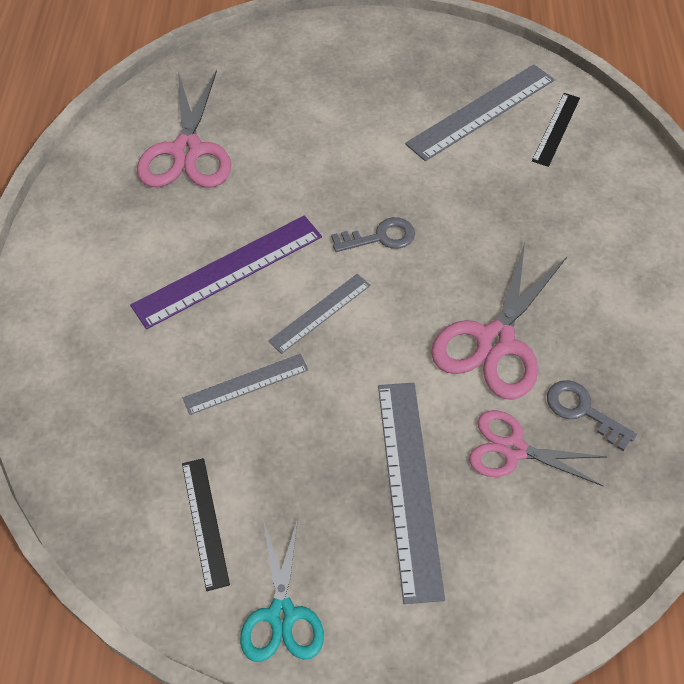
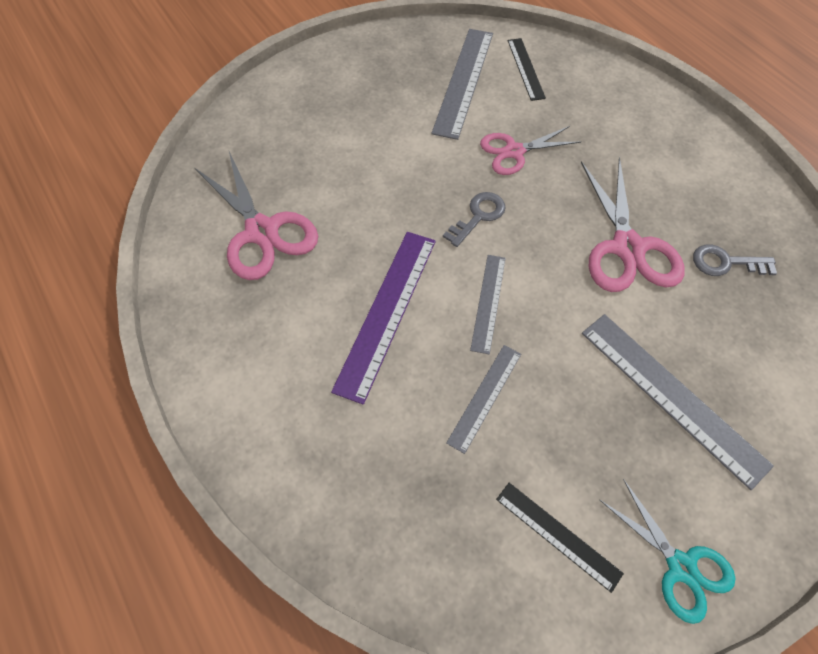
camera: 35 degrees left, 5 degrees up
pink scissors [469,410,606,486] -> pink scissors moved to [480,126,581,175]

